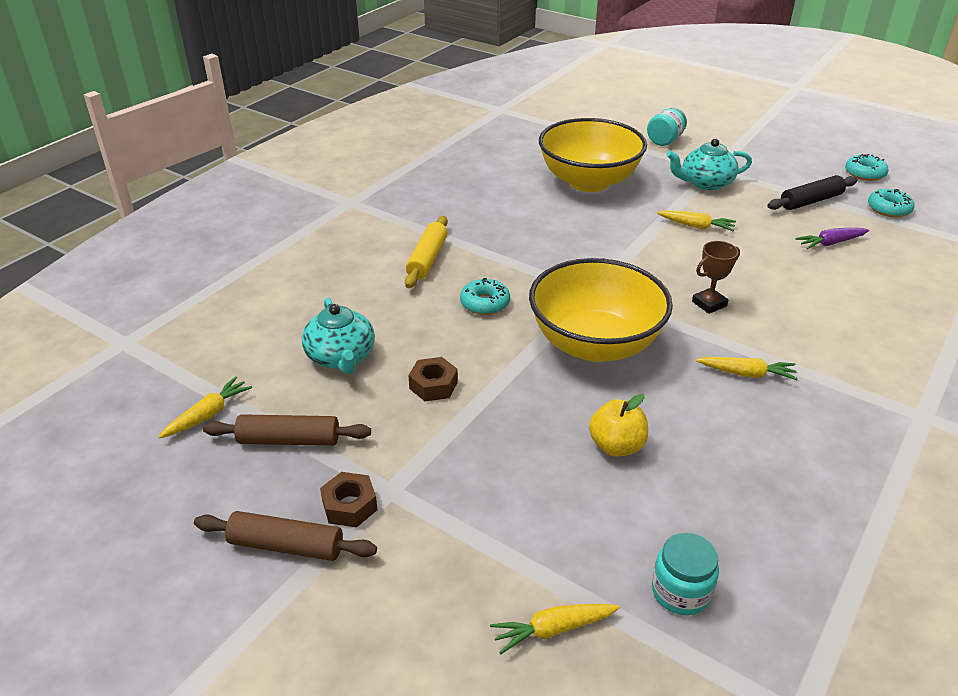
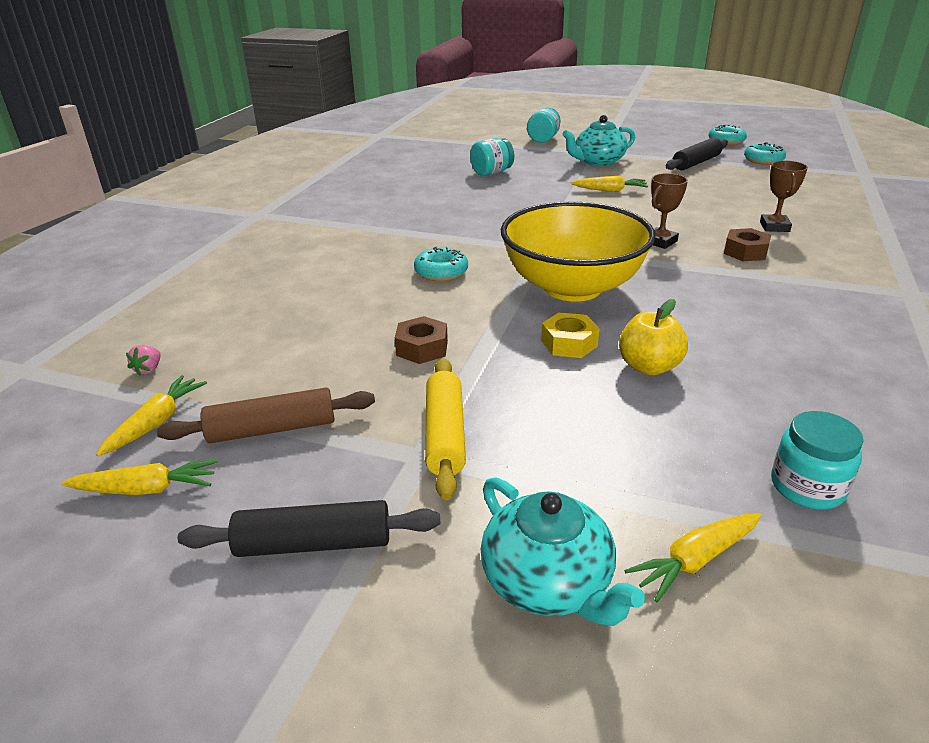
camera: 15 degrees left, 5 degrees down
brown rolling pin [194,511,377,561] -> black rolling pin [178,500,441,557]
turquoise teapot [302,297,375,374] -> turquoise teapot moved to [481,477,645,626]
brown nut [320,472,378,527] -> brown nut moved to [724,228,771,261]
yellow rolling pin [405,216,448,288] -> yellow rolling pin moved to [425,358,466,500]
yellow bowl [539,118,647,192] -> turquoise jar [470,138,514,176]
yellow carrot [696,357,798,380] -> yellow carrot moved to [61,459,218,495]
purple carrot [795,228,869,249] -> none
none -> pink strawberry [126,345,161,376]
none -> yellow nut [541,312,600,358]
none -> brown trophy [760,160,808,232]

